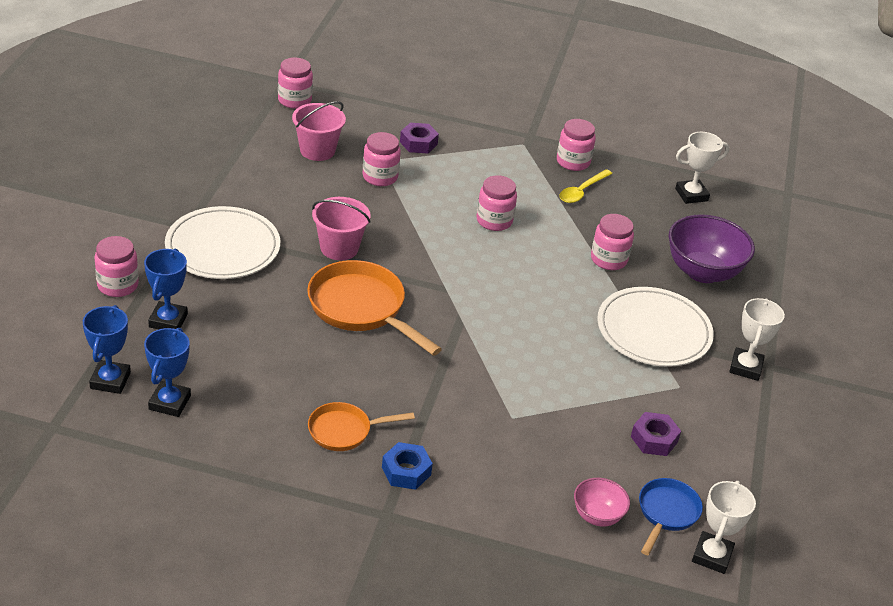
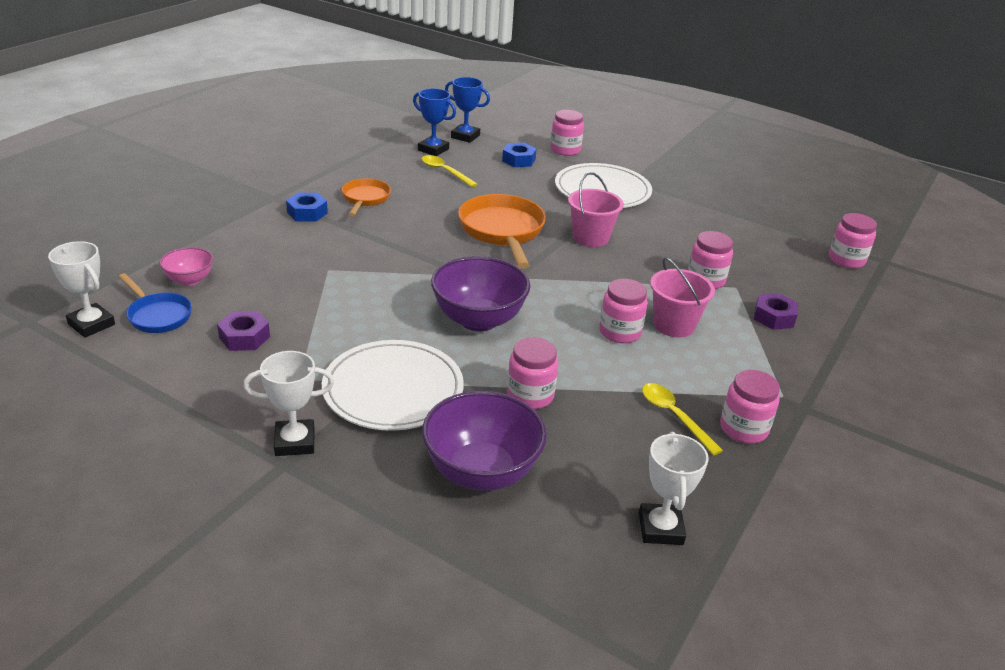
camera: 110 degrees right, 5 degrees down
blue trophy [144,249,188,329] -> blue nut [502,143,537,167]
pink bucket [292,101,346,161] -> pink bucket moved to [650,257,715,337]
orange pan [307,260,442,356] -> orange pan turned 75 degrees counterclockwise [458,194,546,269]
white trophy [729,298,785,381] -> white trophy turned 45 degrees counterclockwise [243,351,334,456]
none -> yellow spoon [422,155,478,187]
none -> purple bowl [431,256,530,331]

